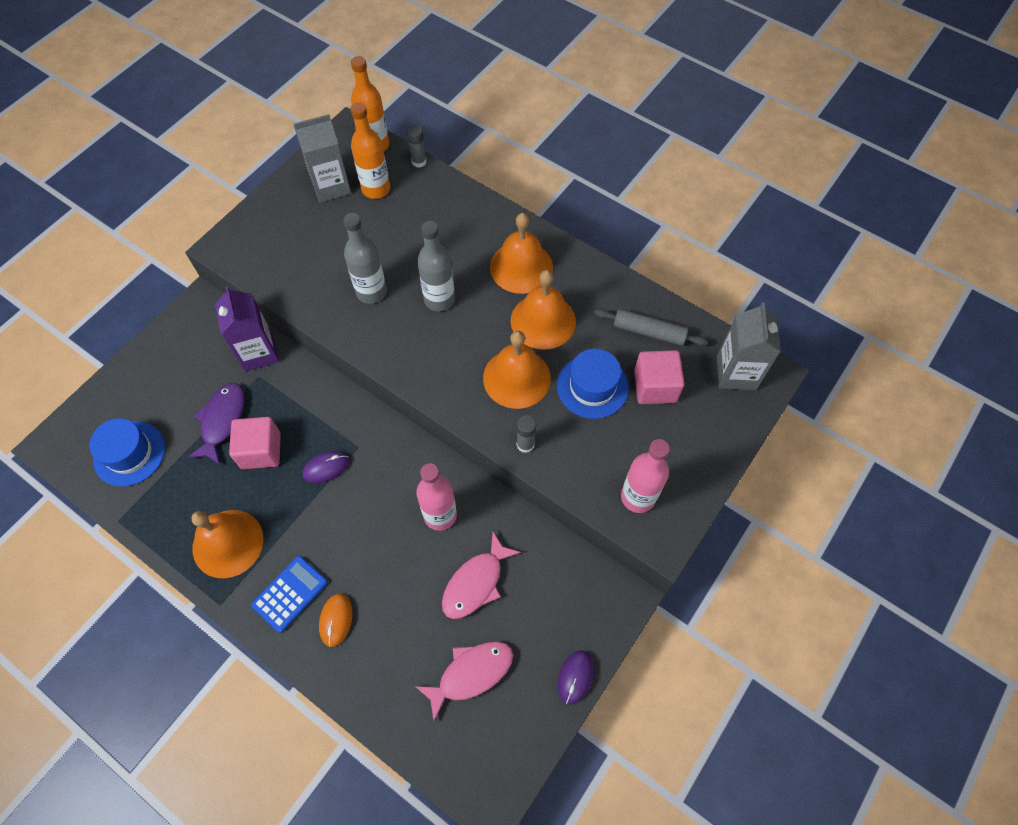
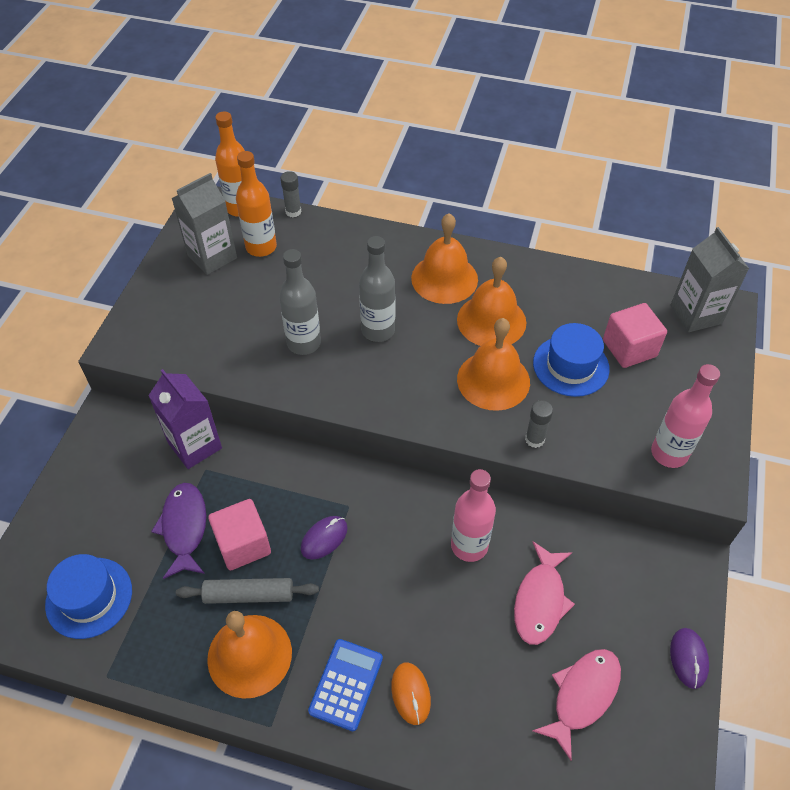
camera: 20 degrees left, 10 degrees down
grey rolling pin [594,309,708,346] -> grey rolling pin moved to [176,578,319,604]

